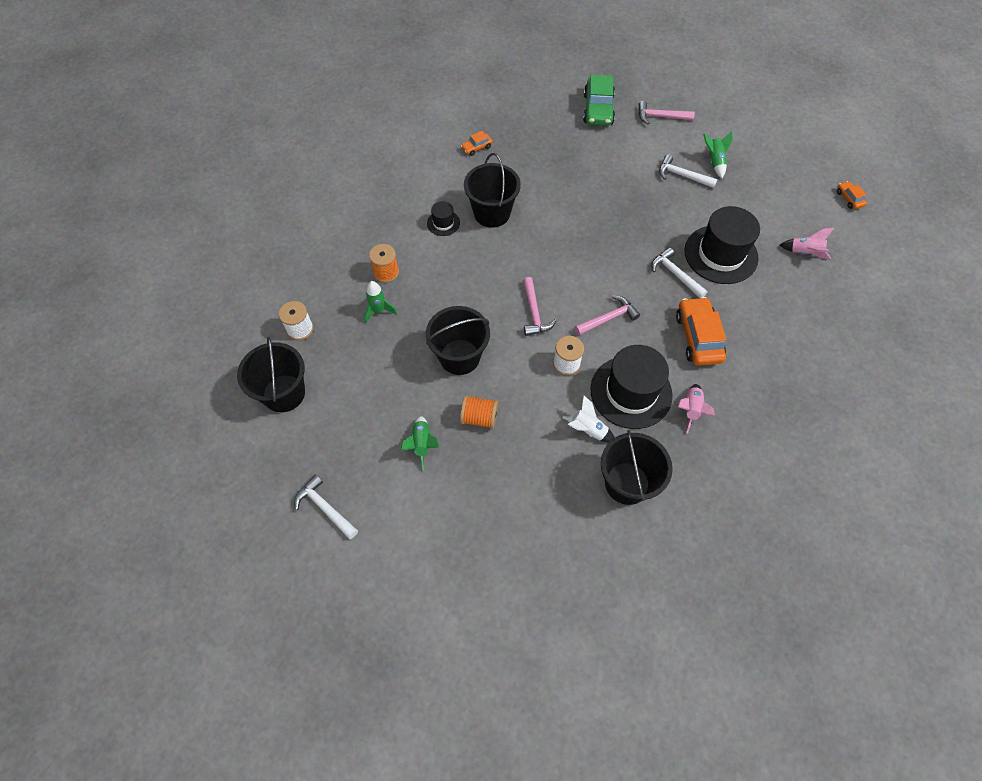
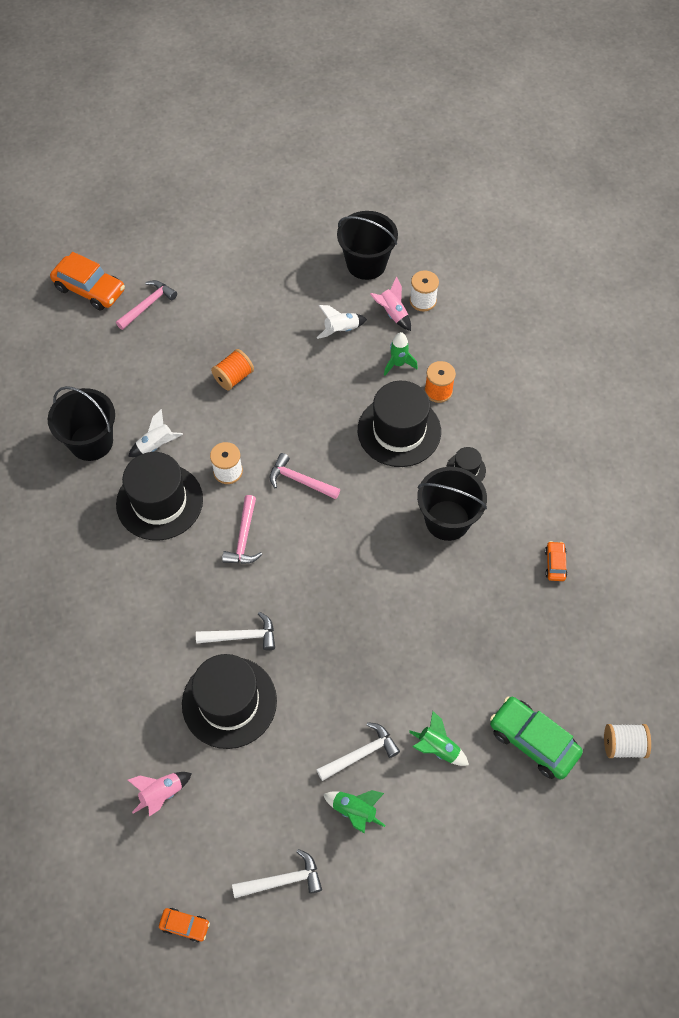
camera: 125 degrees right, 0 degrees up
white hammer [294,474,358,539] -> white hammer moved to [232,849,322,898]
green rocket [401,416,439,470] -> green rocket moved to [409,711,469,766]
black bucket [426,306,490,375] -> none
pink hammer [638,101,695,124] -> pink hammer moved to [116,280,177,330]
orange car [676,297,726,366] -> orange car moved to [50,252,125,310]
pink rocket [678,384,715,434] -> pink rocket moved to [370,277,411,331]
none -> white rocket [317,305,367,339]
none -> black hat [358,381,441,467]
none -> white spool [604,724,651,758]

